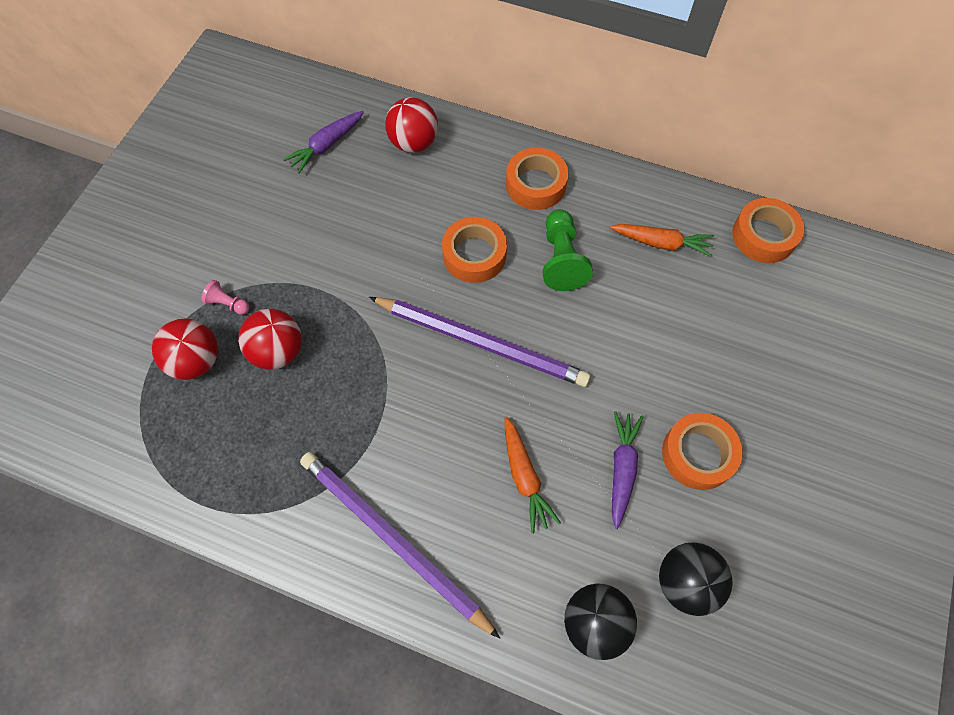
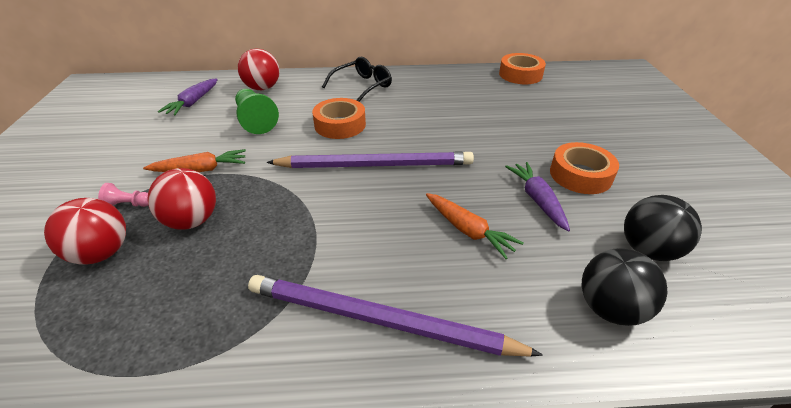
camera: 25 degrees left, 25 degrees down
orange tape [506,148,569,210] -> black glasses [322,57,392,102]
green pawn [543,209,593,291] -> green pawn moved to [235,89,279,134]
orange carrot [610,224,714,257] -> orange carrot moved to [143,149,246,172]

